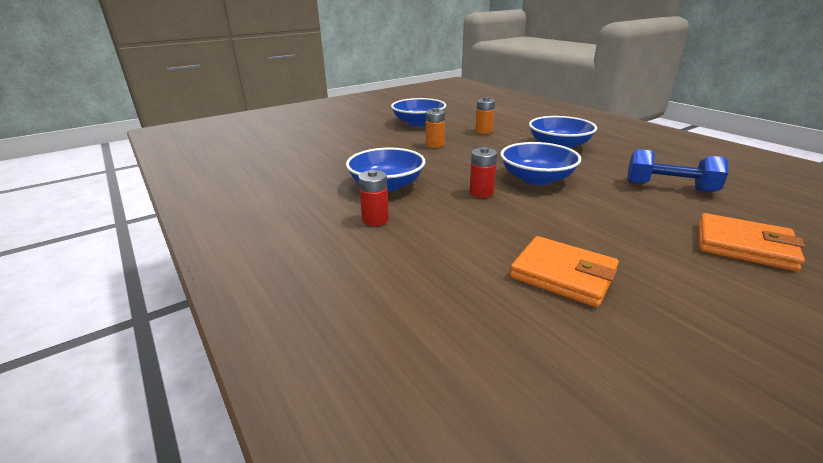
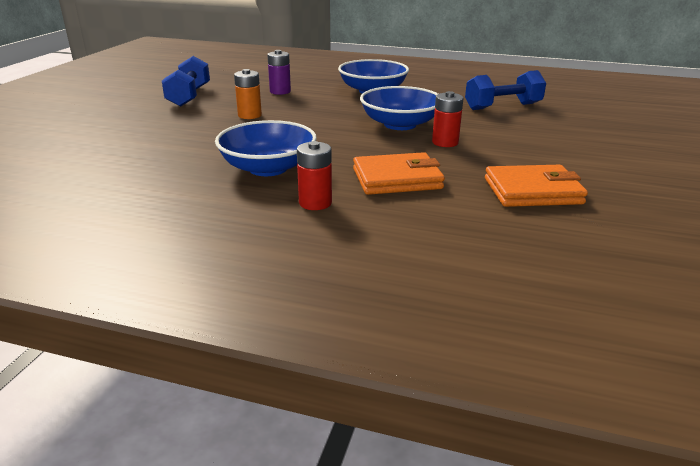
camera: 40 degrees left, 0 degrees up
blue bowl [391,98,446,126] -> blue dumbbell [162,56,210,107]
red battery [470,147,497,198] -> red battery moved to [432,91,463,147]
orange battery [475,97,495,134] -> purple battery [267,50,291,95]
orange wallet [699,213,805,271] -> orange wallet moved to [353,152,445,195]

